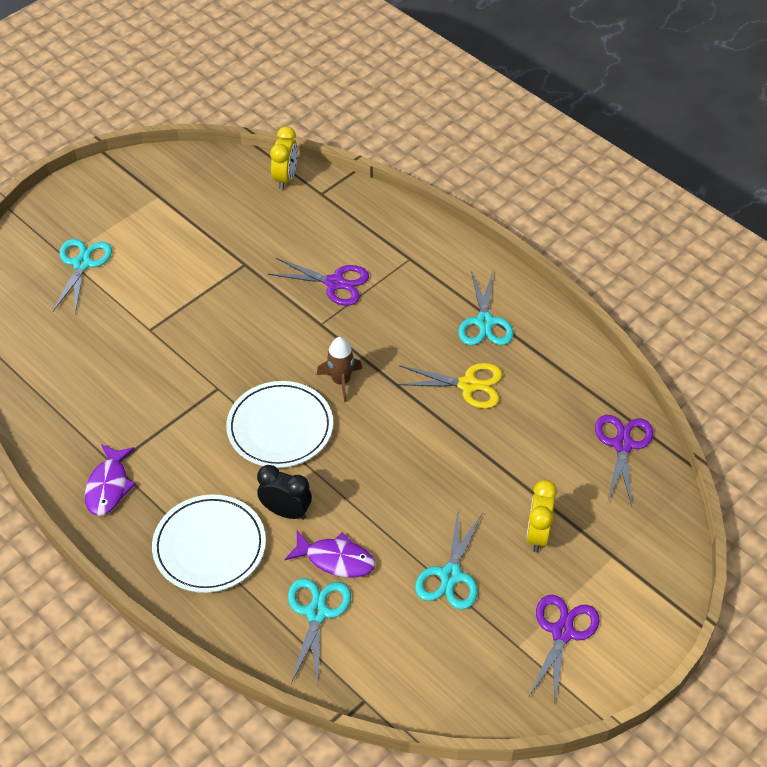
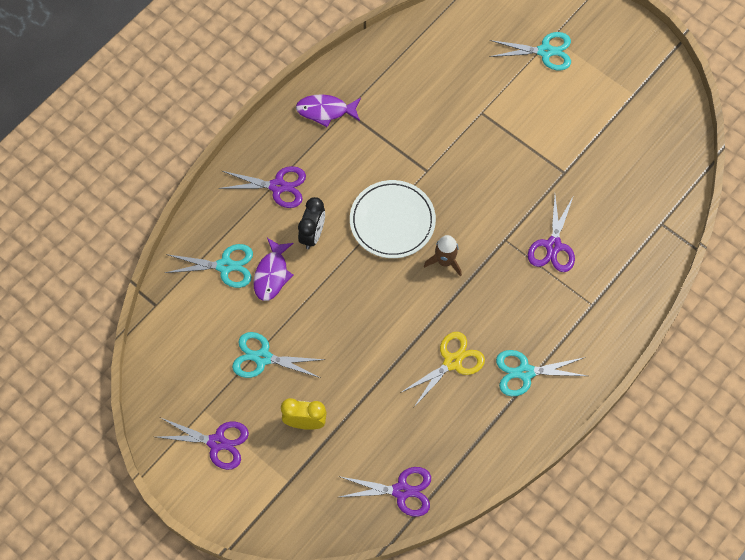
camera: 85 degrees right, 15 degrees up
white plate [152,495,266,593] -> purple scissors [218,166,306,208]
yellow clock [270,126,298,190] -> none
yellow scissors [396,363,503,409] -> yellow scissors turned 135 degrees counterclockwise [400,332,485,407]

